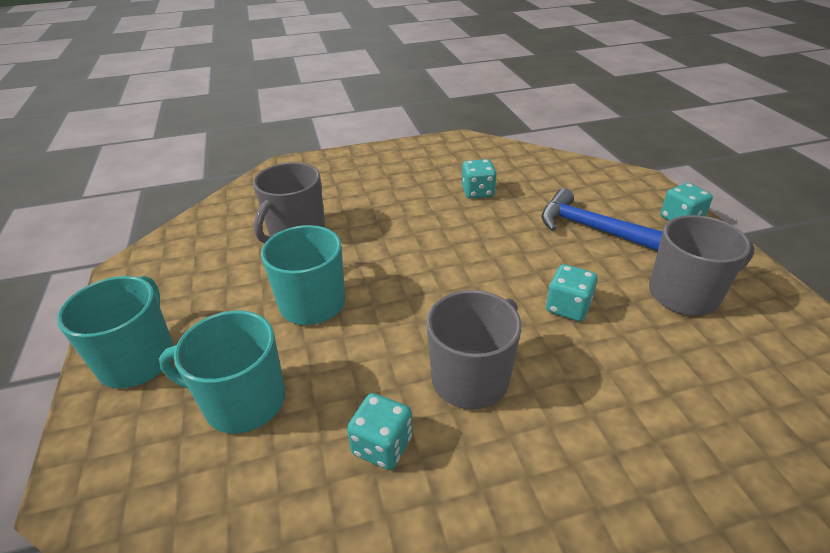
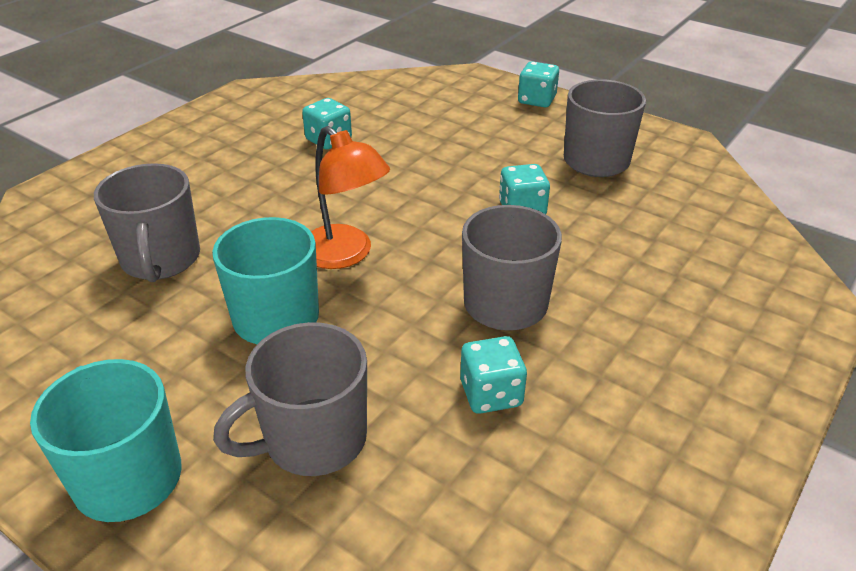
camera: 40 degrees left, 0 degrees up
turquoise mug [159,311,285,434] -> grey mug [213,322,367,476]
blue hammer [542,188,663,251] -> none
none -> orange lamp [311,126,390,269]

